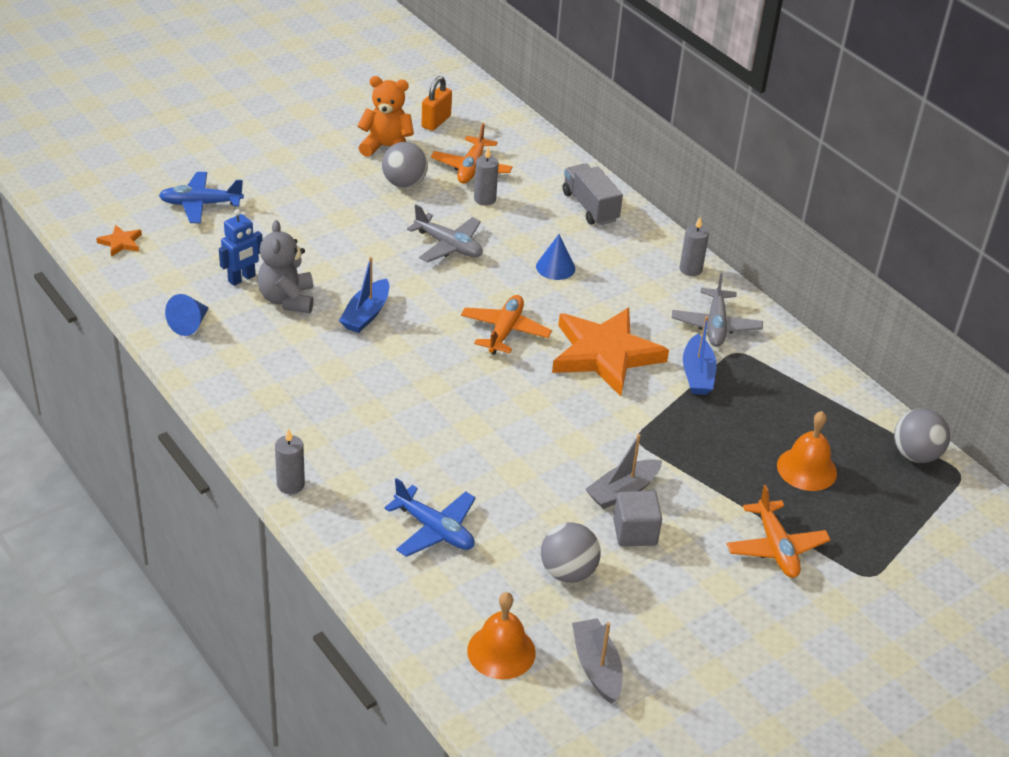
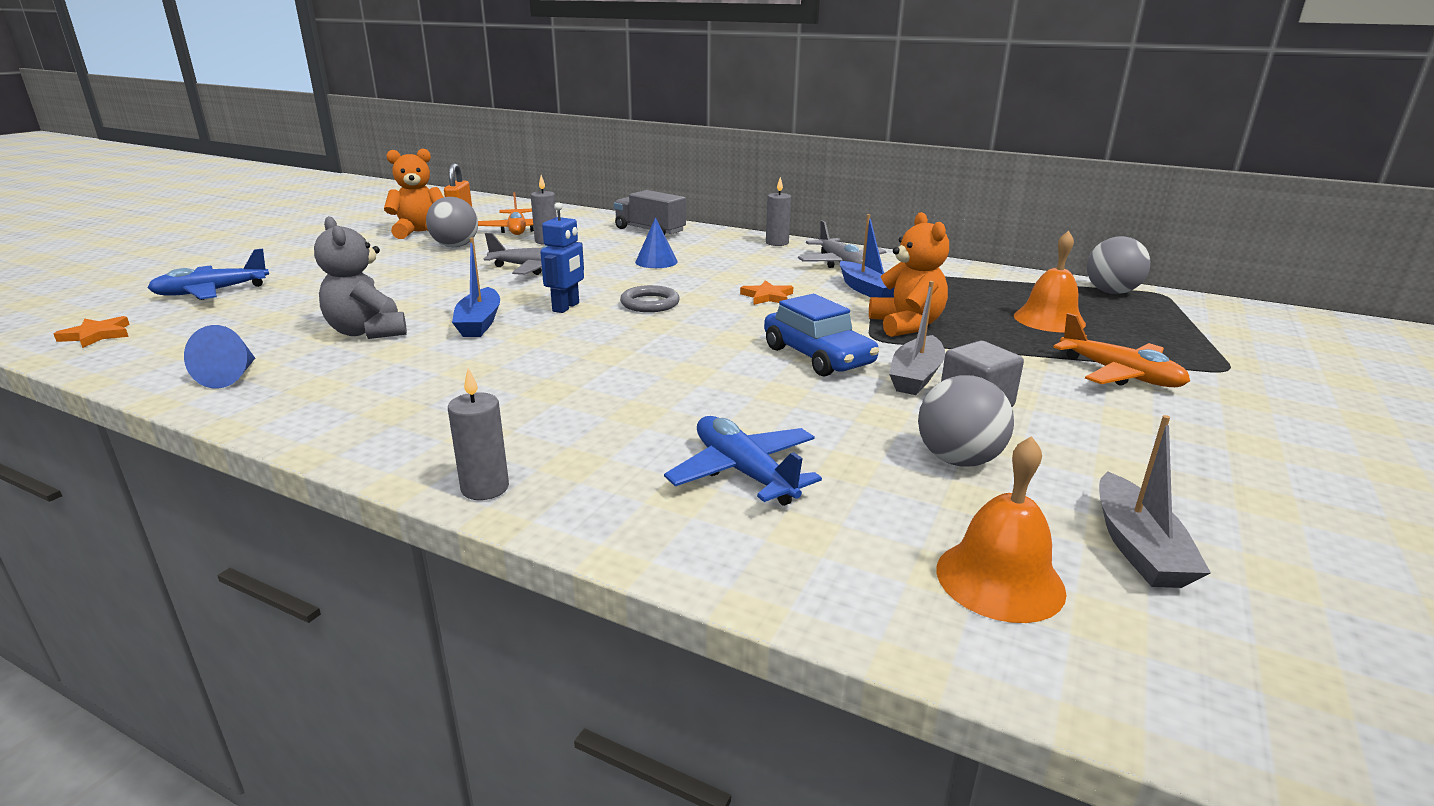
camera: 25 degrees left, 15 degrees down
blue robot [219,209,263,286] -> blue robot moved to [540,202,584,313]
blue plane [384,478,476,557] -> blue plane turned 135 degrees counterclockwise [664,416,822,506]
orange plane [461,295,552,355] -> grey ring [620,285,680,312]
orange star [552,308,669,396] -> orange star [740,280,793,305], size x0.40
grey boat [572,618,623,703] -> grey boat turned 135 degrees counterclockwise [1099,415,1211,588]
none -> blue car [764,294,879,377]
none -> orange teddy bear [869,212,949,337]

